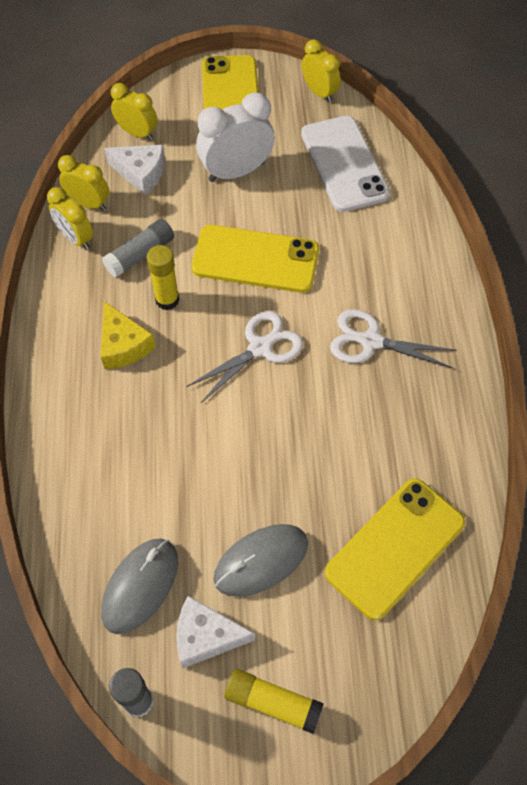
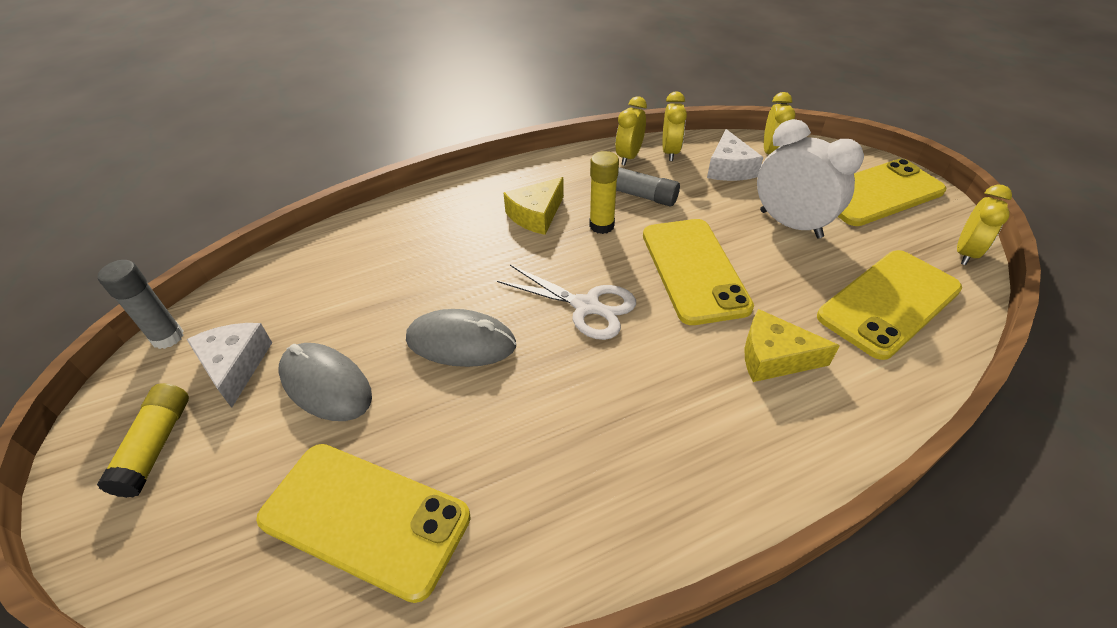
camera: 70 degrees right, 15 degrees down
grey mouse [101,538,178,634] -> grey mouse moved to [406,309,516,367]
white phone [301,116,390,212] -> yellow phone [817,250,962,360]
white scissors [330,309,457,368] -> none
none -> yellow cheese [745,309,840,382]

